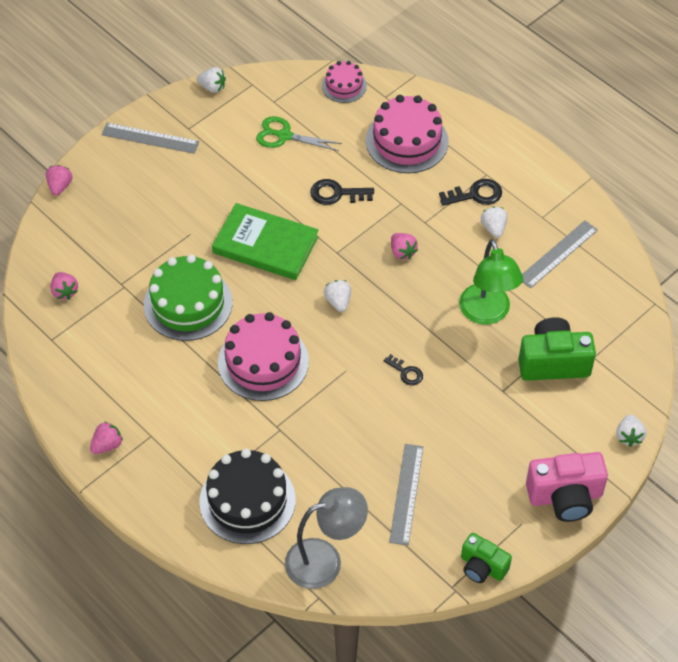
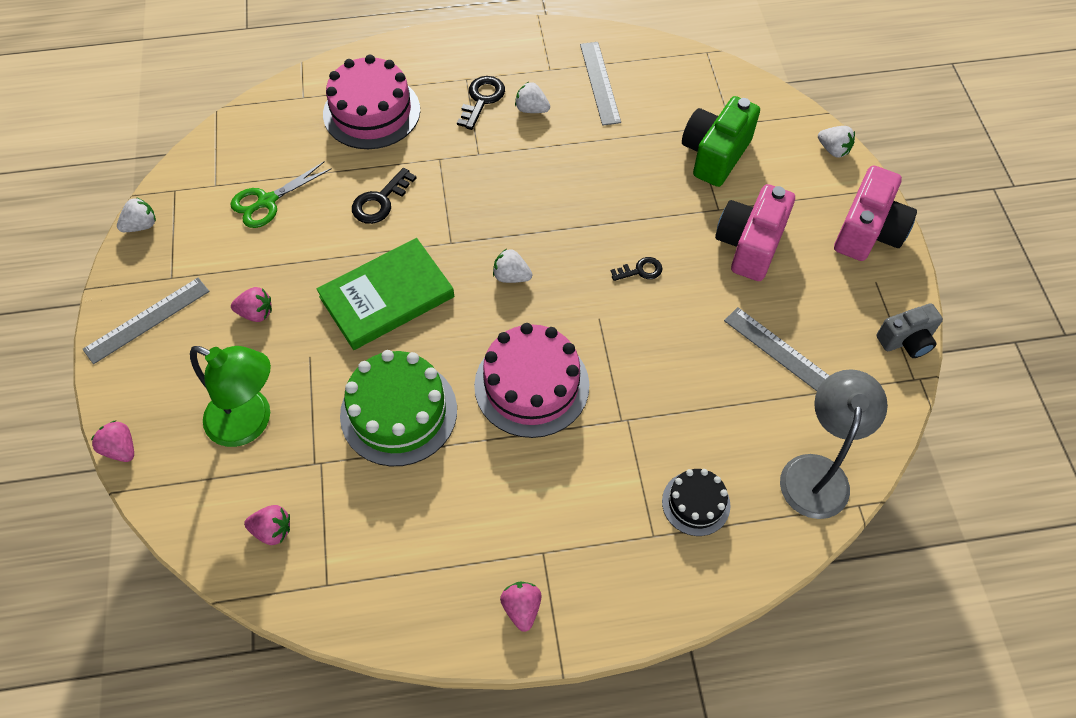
camera: 55 degrees left, 5 degrees up
black cake [199,449,296,544] -> black cake [662,469,731,536], size x0.56
pink cake [322,61,367,103] -> none
pink strawberry [391,233,418,260] -> pink strawberry moved to [231,287,272,322]
green lamp [459,239,523,325] -> green lamp moved to [190,346,271,447]
green camera [461,533,512,583] -> grey camera [876,303,943,358]
none -> pink camera [715,184,795,281]

